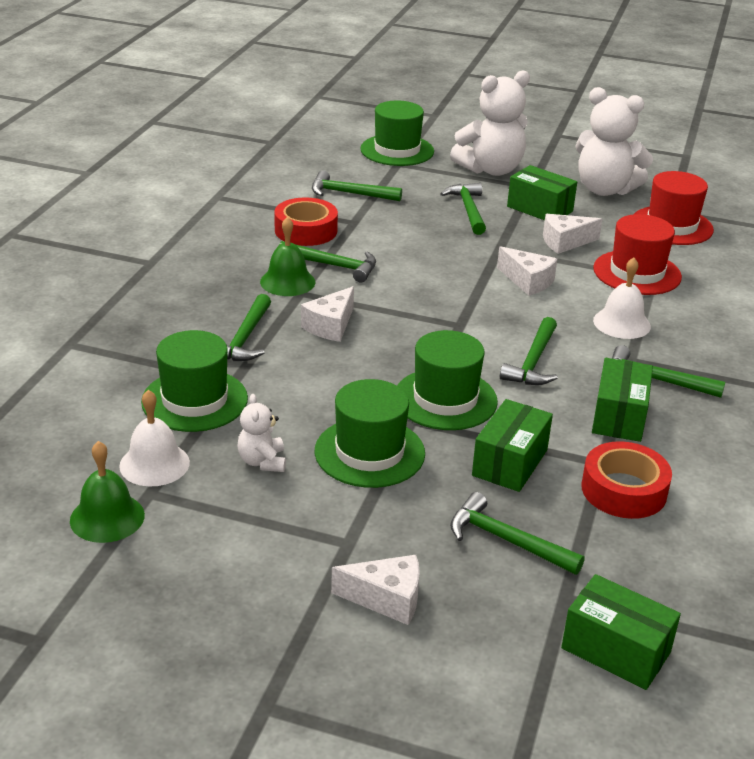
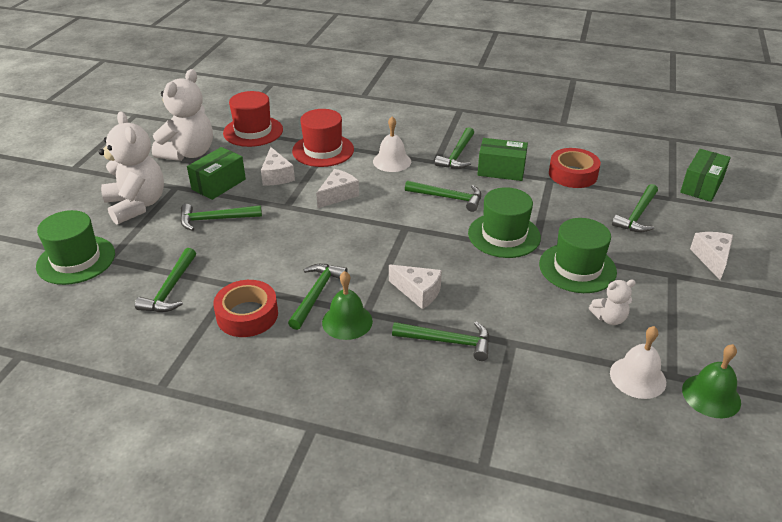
camera: 90 degrees left, 5 degrees up
green hat [141,330,248,432] -> none
green box [472,399,553,492] -> none

